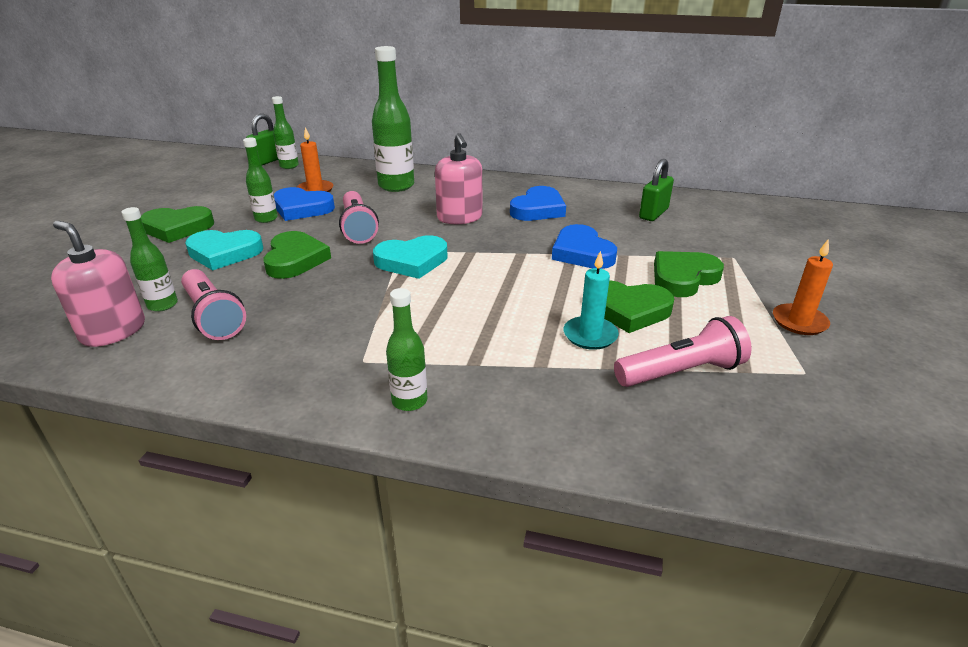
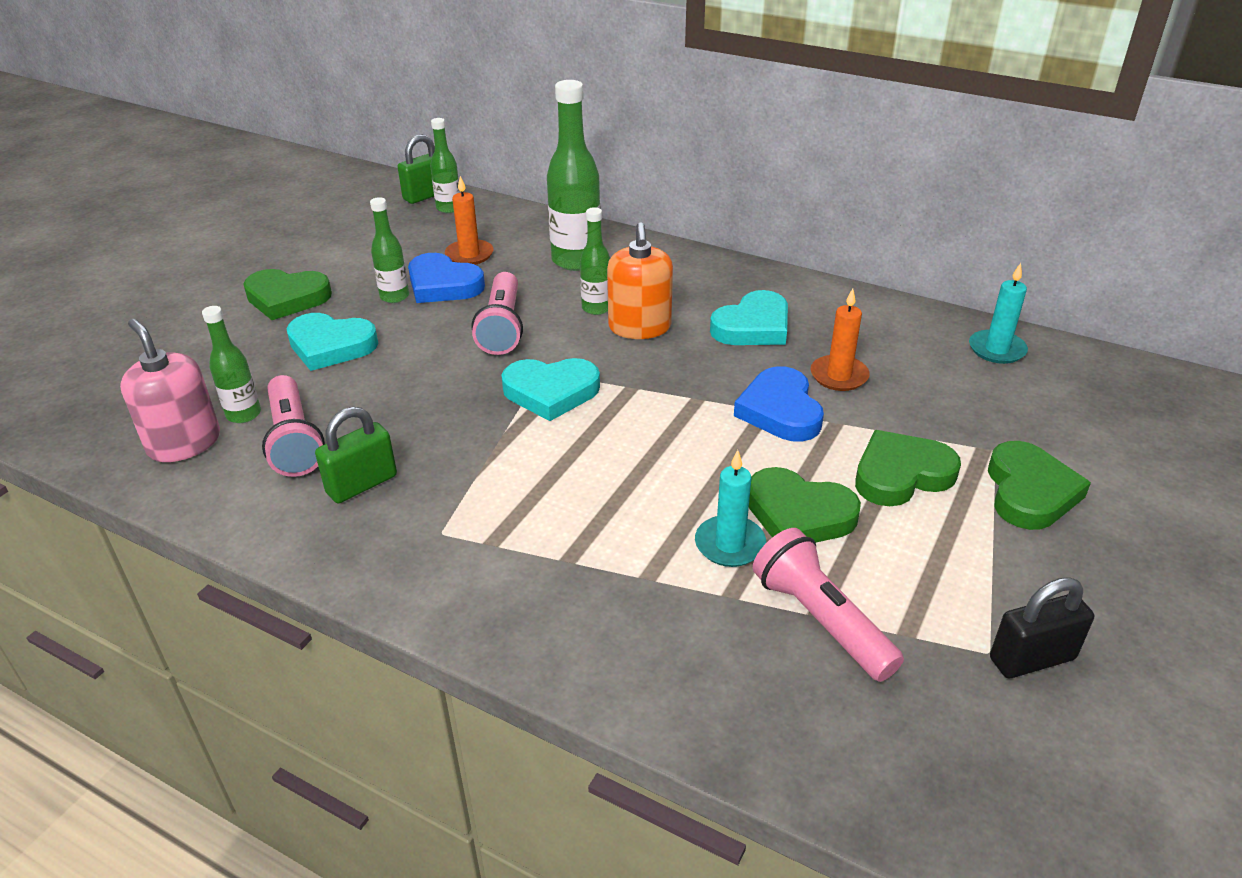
camera: 15 degrees right, 5 degrees up
green heart [263,231,331,279] -> green heart moved to [988,441,1091,530]
green bottle [386,288,427,411] -> green bottle moved to [580,207,610,315]
pink soap dispenser [435,133,482,224] -> orange soap dispenser [607,222,673,339]
blue heart [510,186,566,221] -> turquoise heart [710,290,788,345]
pink flashlight [614,316,752,387] -> pink flashlight turned 120 degrees counterclockwise [753,528,904,682]
green padlock [639,159,674,221] -> green padlock moved to [315,407,397,503]
orange candle [773,239,833,335] -> orange candle moved to [810,288,870,391]
none -> turquoise candle [969,263,1028,364]
none -> black padlock [990,577,1094,678]

